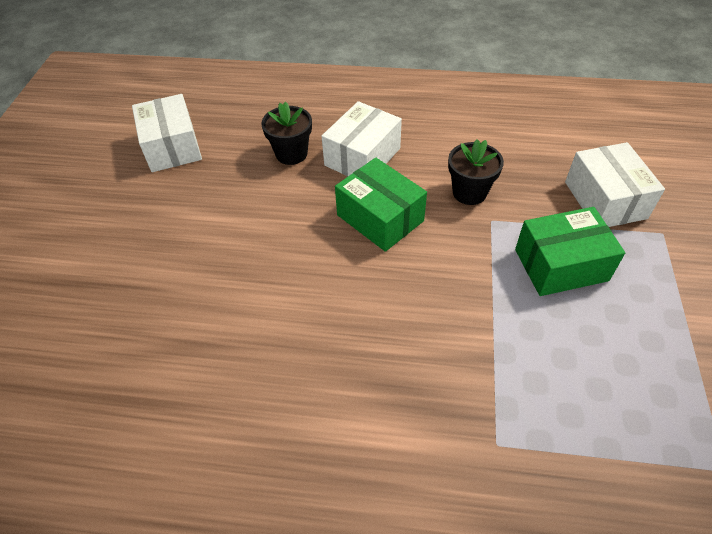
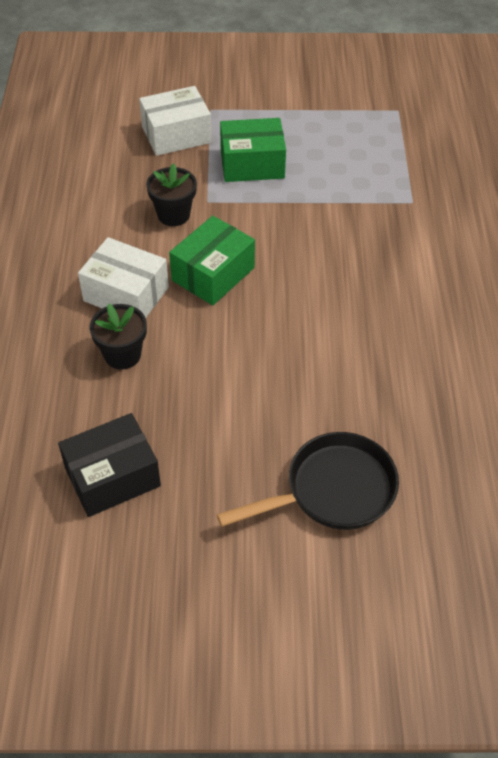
camera: 100 degrees left, 0 degrees up
white box [132,94,202,172] -> black box [58,413,161,517]
green box [515,207,625,296] -> green box turned 75 degrees counterclockwise [220,118,286,182]
none -> black pan [217,432,399,530]

